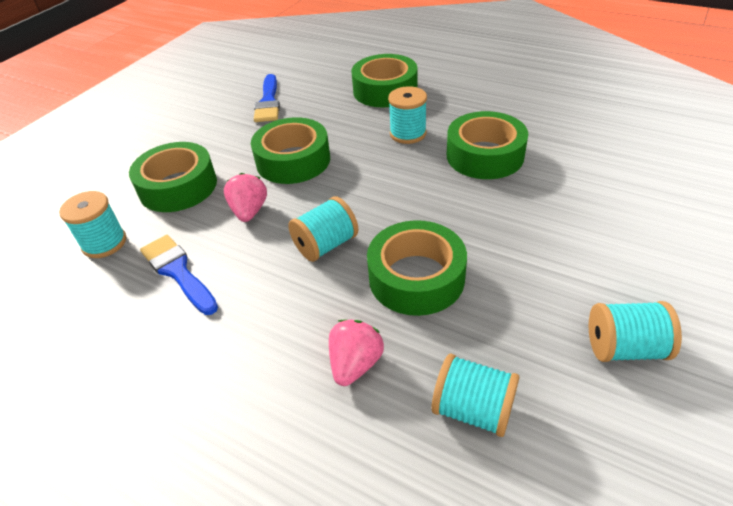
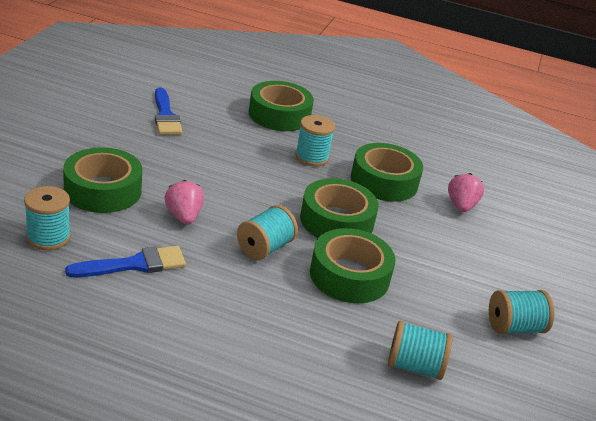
camera: 20 degrees left, 10 degrees down
blue brush [140,235,218,315] -> blue brush turned 120 degrees clockwise [65,246,186,277]
green tape [251,117,330,184] -> green tape moved to [300,178,379,238]
pink strawberry [329,320,384,386] -> pink strawberry moved to [448,173,484,212]

